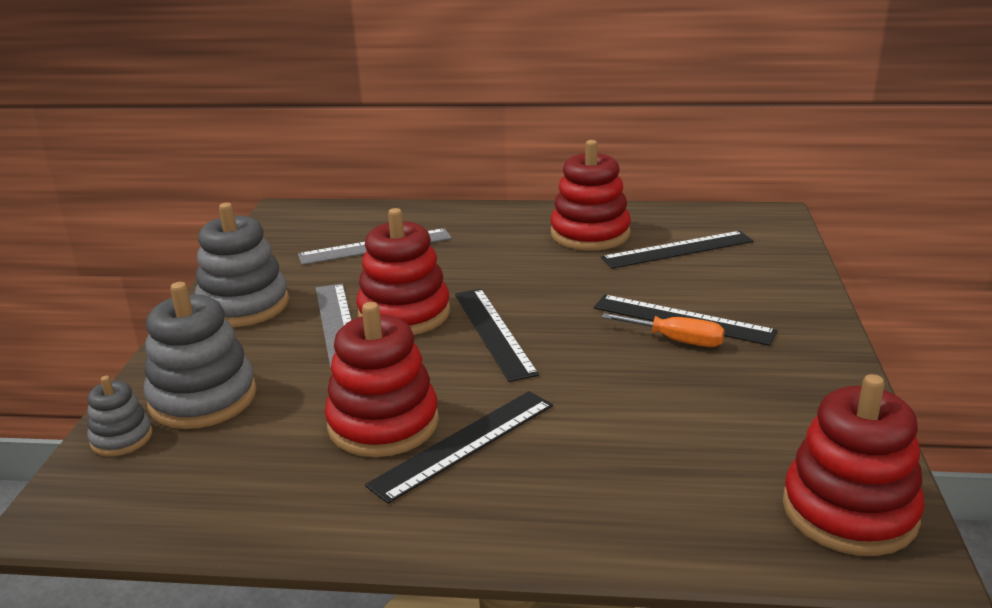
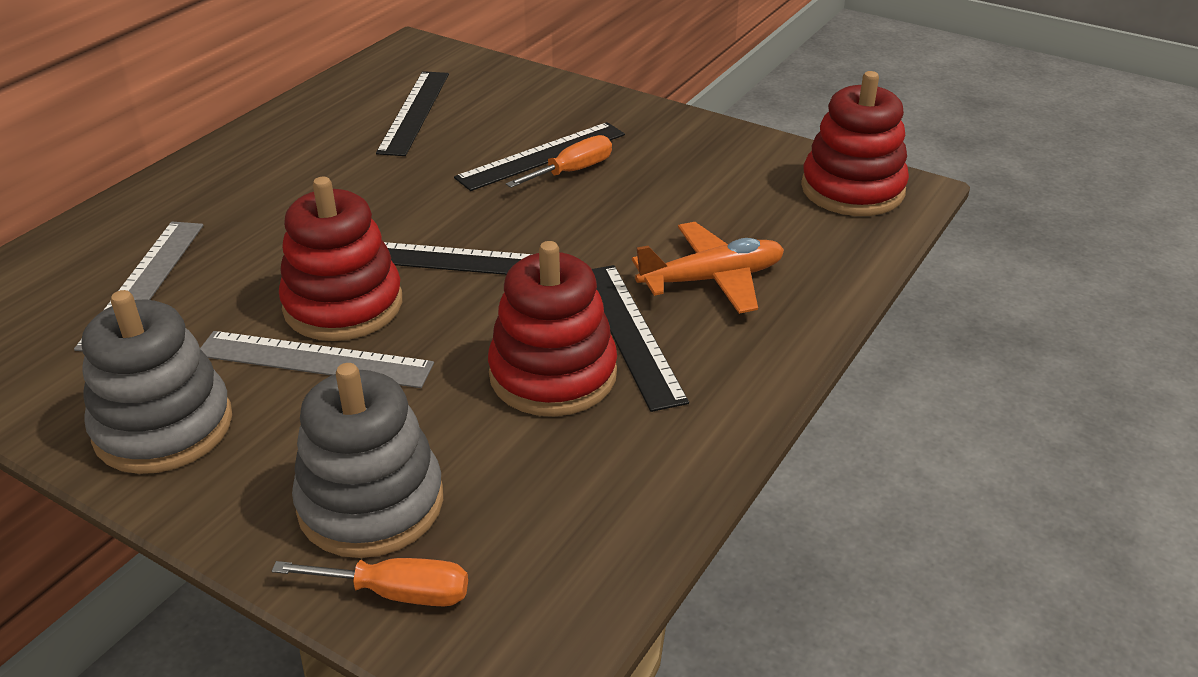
camera: 65 degrees left, 10 degrees up
grey stacking toy [87,376,153,456] -> orange screwdriver [272,558,468,607]
red stacking toy [550,140,631,251] -> none
none -> orange plane [632,222,784,314]

